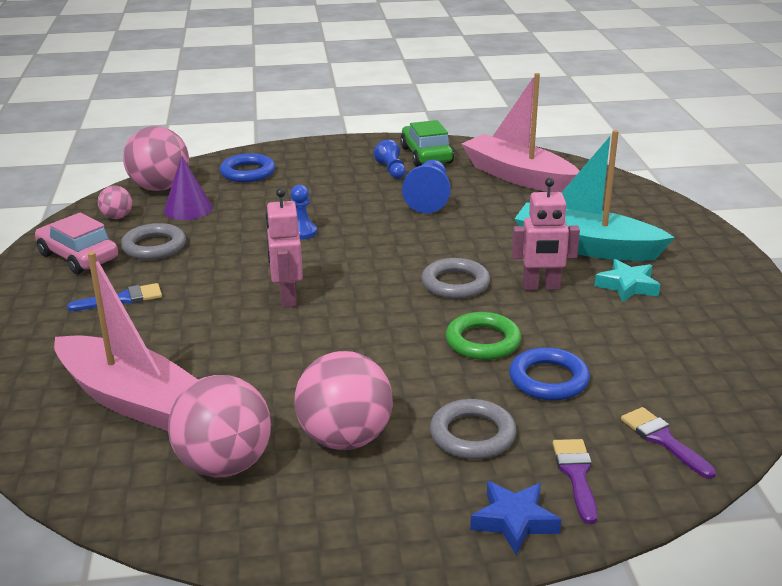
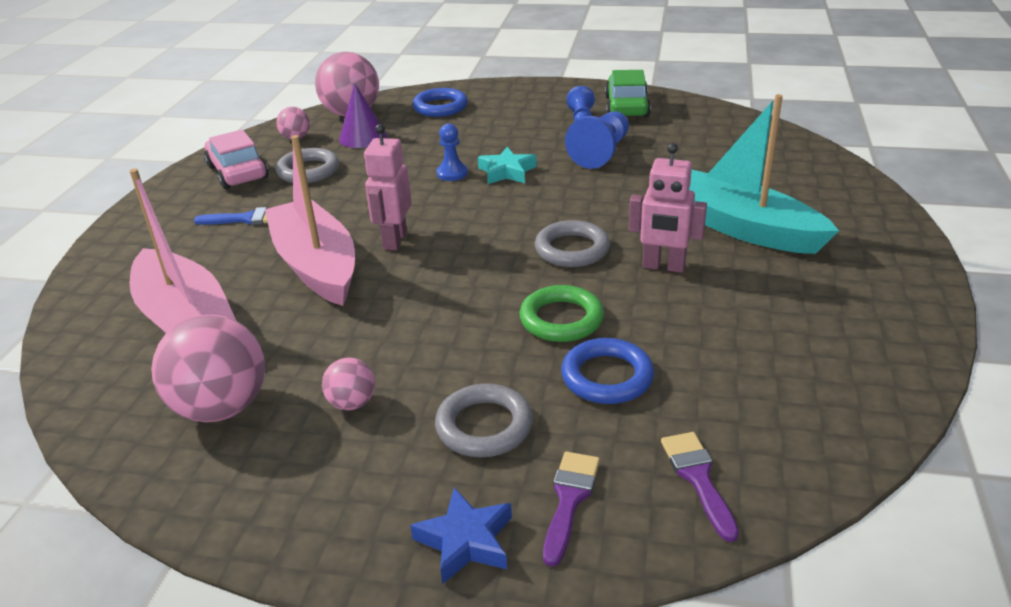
camera: 20 degrees right, 5 degrees up
pink ball [294,351,393,450] -> pink ball [322,358,375,410], size x0.50
pink boat [461,73,580,193] -> pink boat moved to [265,135,355,306]
turquoise star [595,259,660,302] -> turquoise star moved to [478,147,537,184]

